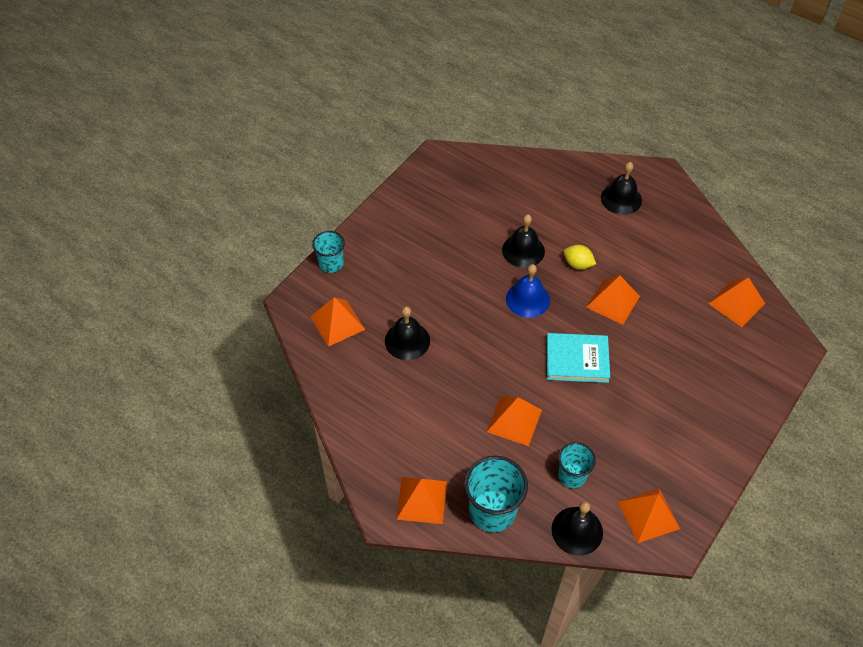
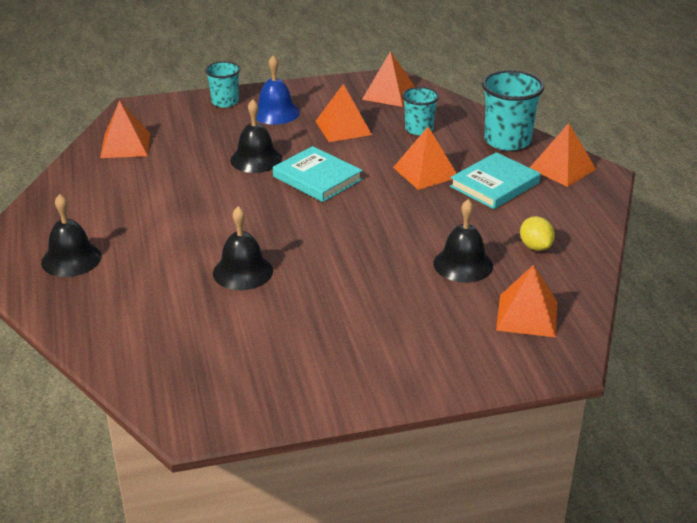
camera: 140 degrees left, 20 degrees down
turquoise cup [312,231,345,273] -> turquoise cup moved to [205,61,240,108]
blue bell [506,264,550,318] -> blue bell moved to [256,55,300,125]
black bell [552,502,603,556] -> black bell moved to [230,99,282,173]
yellow lemon [564,245,596,270] -> yellow lemon moved to [520,216,555,251]
orange pyramid [586,276,640,325] -> orange pyramid moved to [315,84,372,142]
none -> turquoise book [450,152,541,209]

